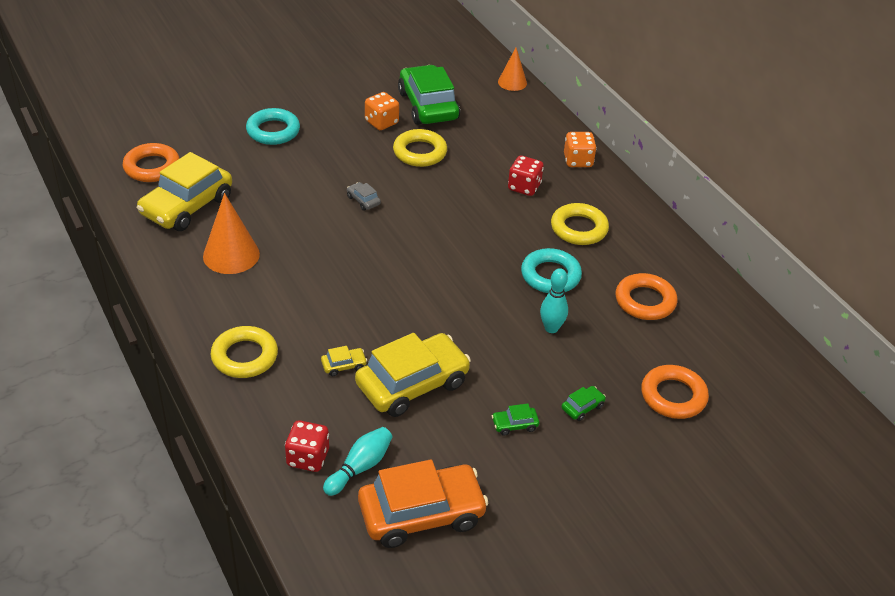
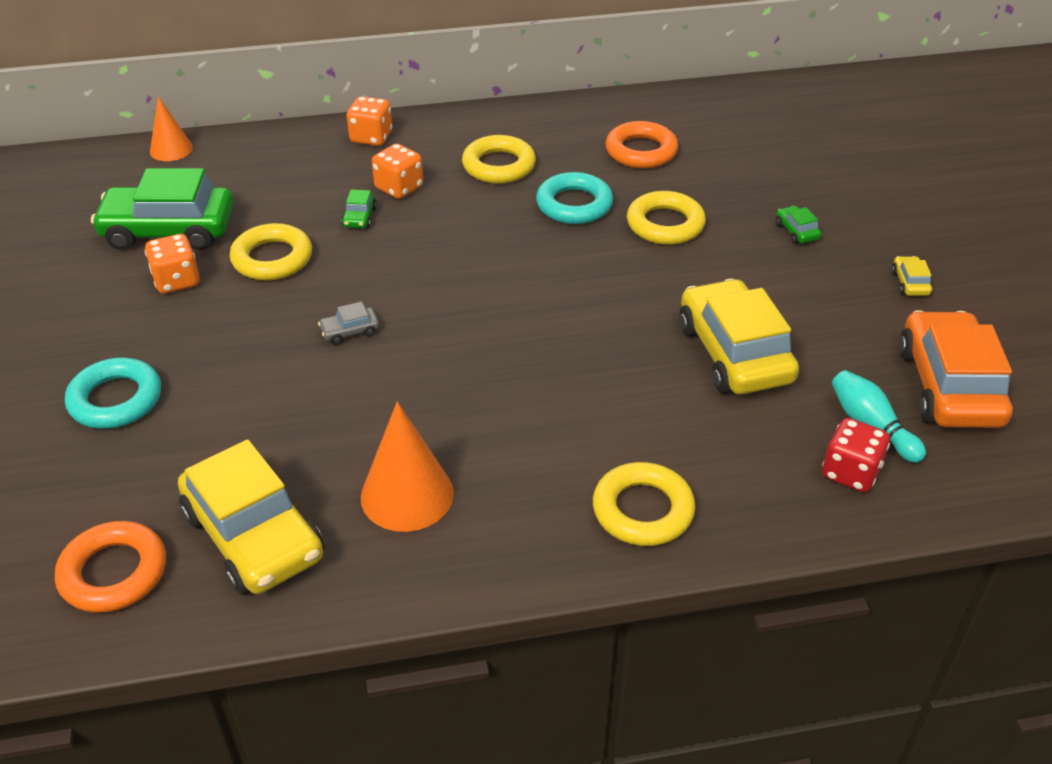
camera: 70 degrees left, 0 degrees up
yellow car [321,346,367,376] -> yellow car moved to [892,256,932,296]
green car [492,403,539,436] -> green car moved to [341,189,377,228]
red dice [508,155,544,196] -> orange dice [372,144,423,199]
turquoise bowling pin [540,268,568,333] -> yellow ring [627,191,706,245]
orange ring [641,365,709,419] -> none

